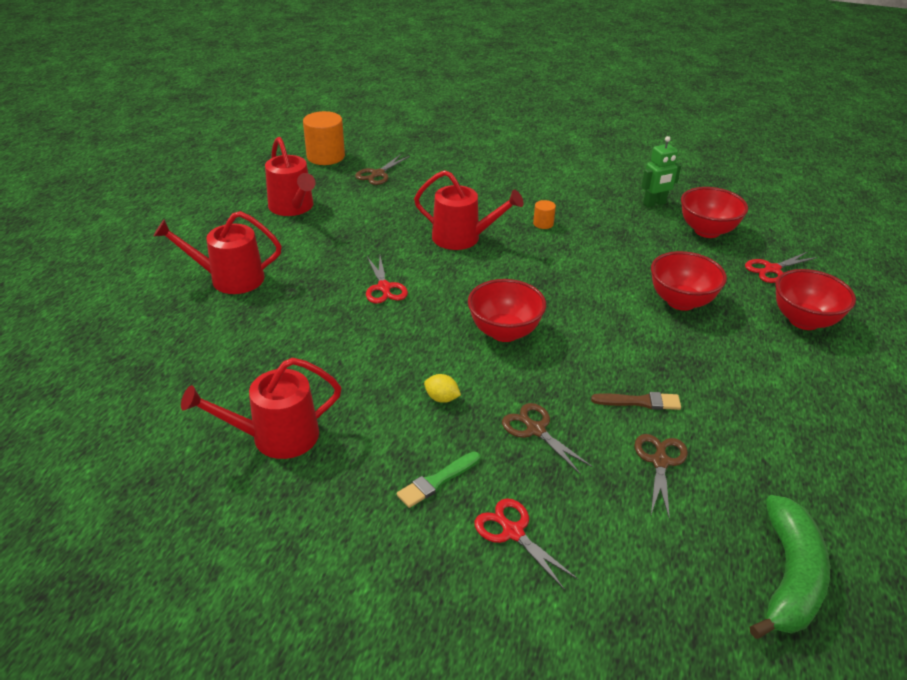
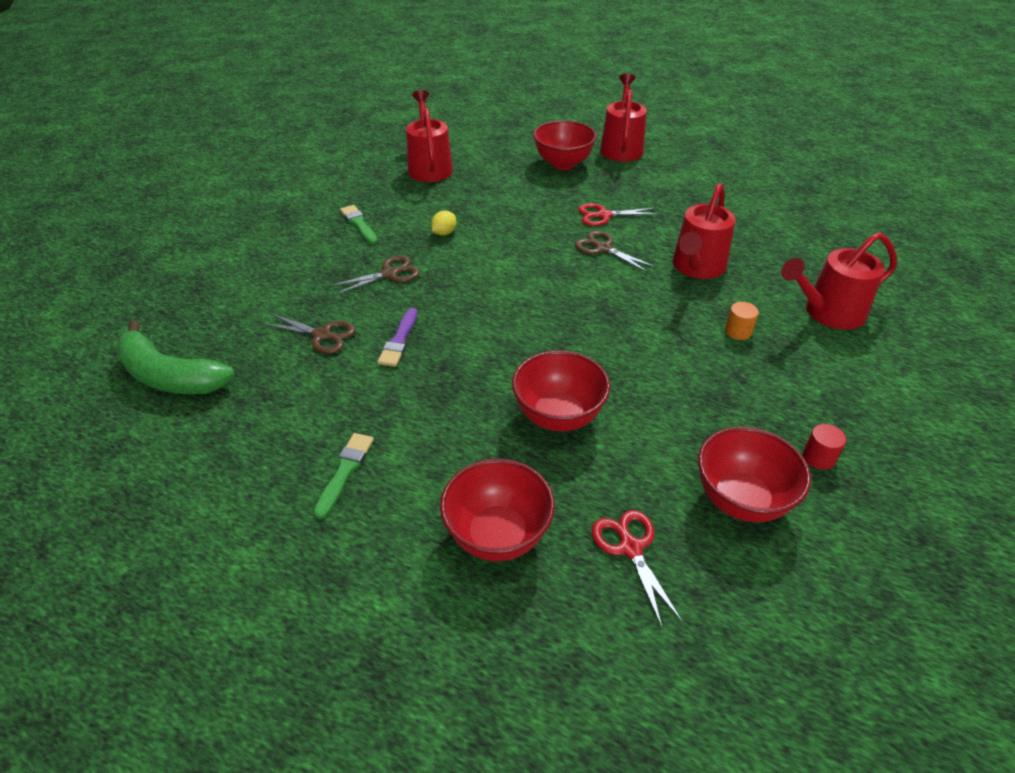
camera: 100 degrees right, 5 degrees up
red watering can [265,137,316,216] -> red watering can moved to [781,232,897,330]
orange cylinder [303,111,345,165] -> none
brown scissors [355,154,410,185] -> brown scissors moved to [575,231,656,273]
red bowl [468,279,546,342] -> red bowl moved to [533,120,597,170]
red scissors [474,498,578,589] -> none
brown brush [591,392,681,410] -> purple brush [377,308,418,367]
green robot [641,136,681,208] -> red cylinder [803,424,846,470]
none -> green brush [314,433,374,519]

